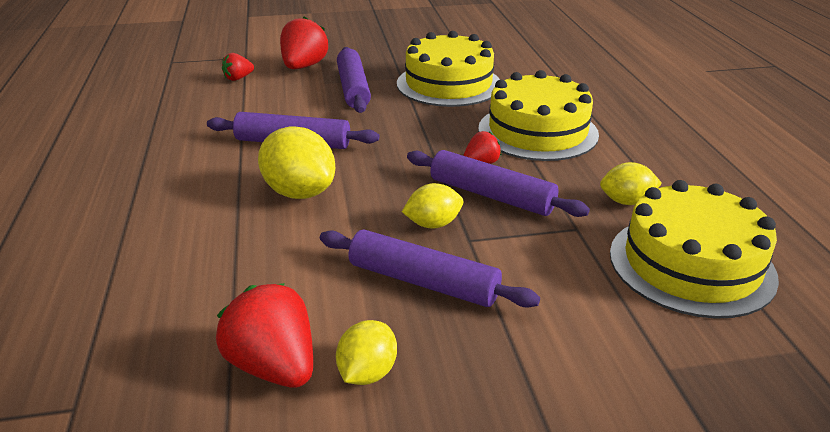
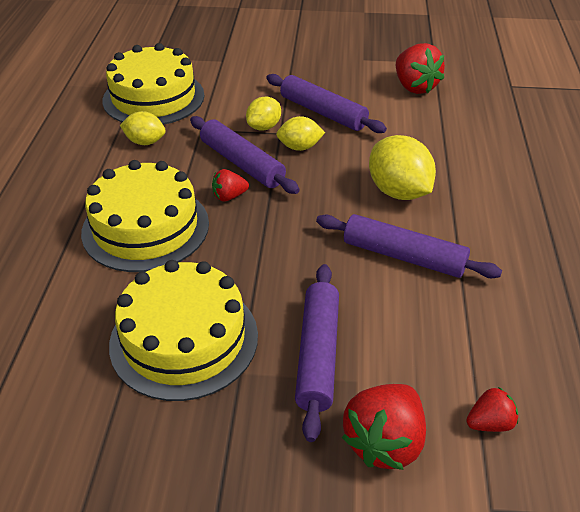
camera: 165 degrees left, 10 degrees up
yellow lemon [336,320,397,385] -> yellow lemon moved to [246,97,281,130]

